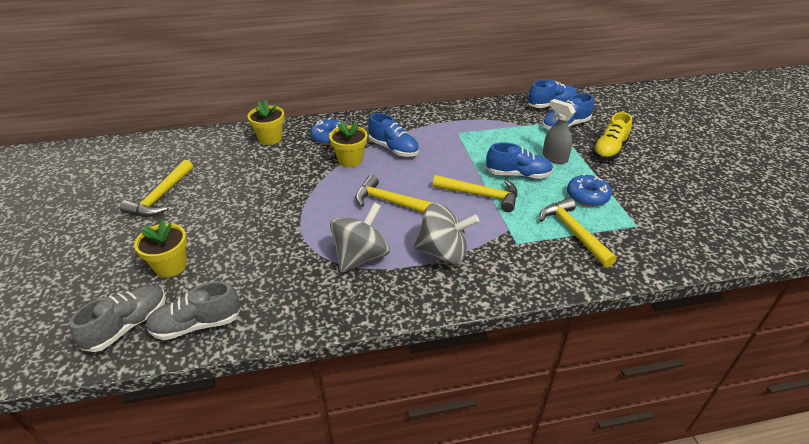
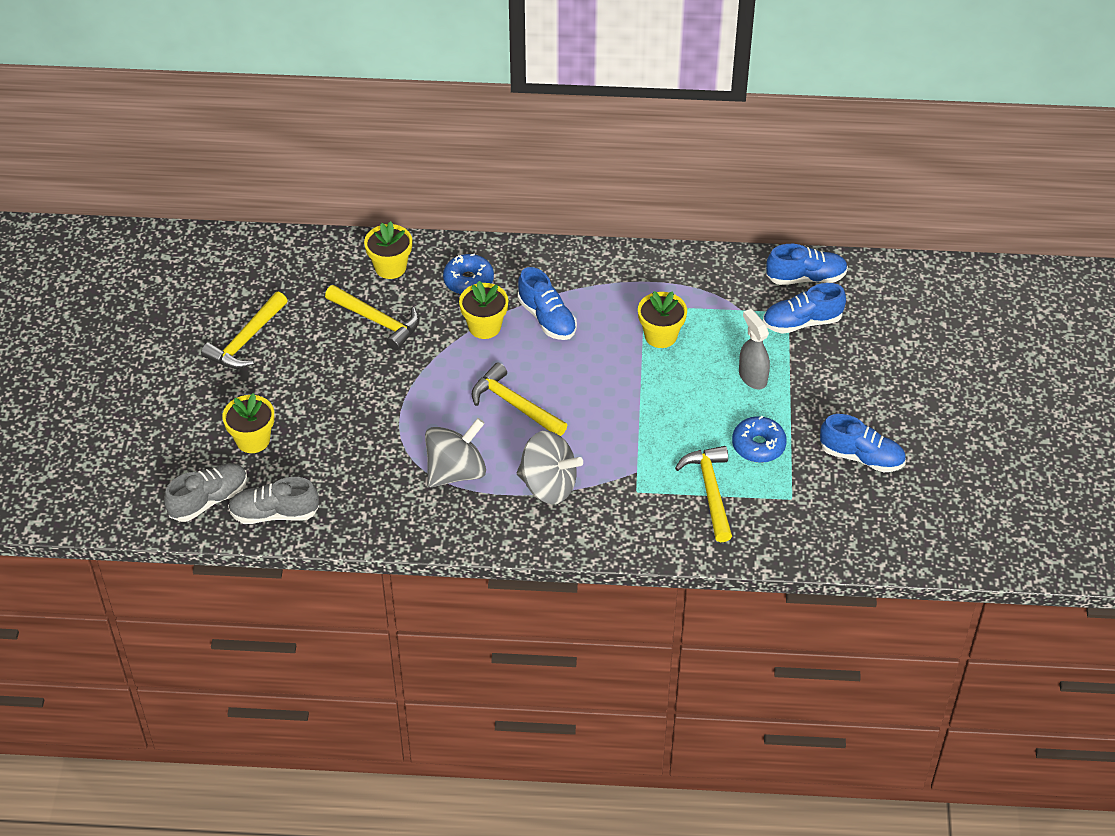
camera: 15 degrees right, 10 degrees up
yellow hammer [433,175,517,212] -> yellow hammer moved to [325,285,419,350]
blue shoe [486,143,553,179] -> blue shoe moved to [820,414,906,472]
yellow shoe [592,112,632,160] -> none
none -> yellow flower pot [638,291,687,348]

